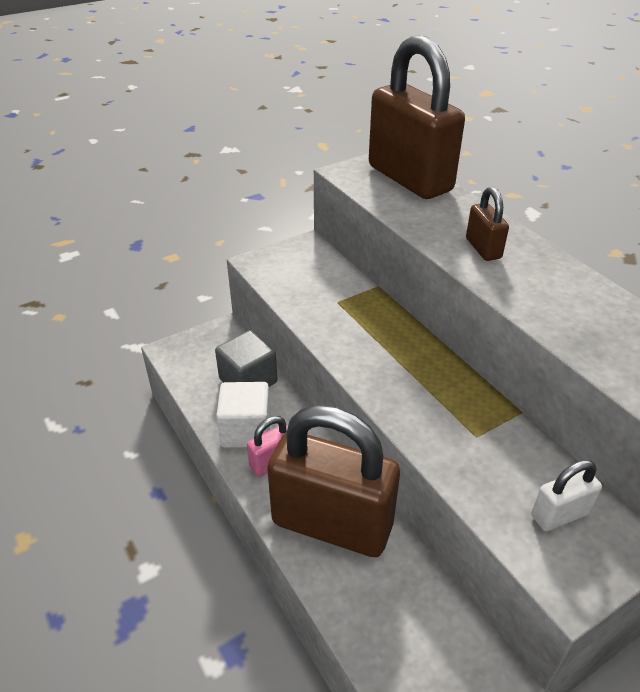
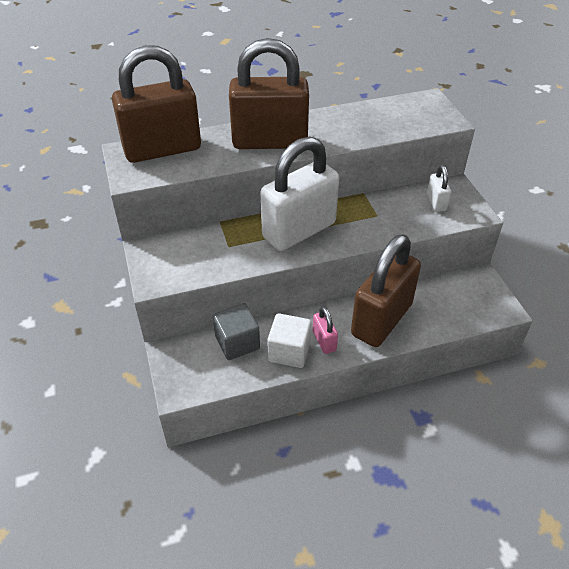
camera: 75 degrees left, 5 degrees up
brown padlock [466,187,509,261] -> brown padlock [229,38,309,149], size x2.36
none -> white padlock [261,136,339,251]

